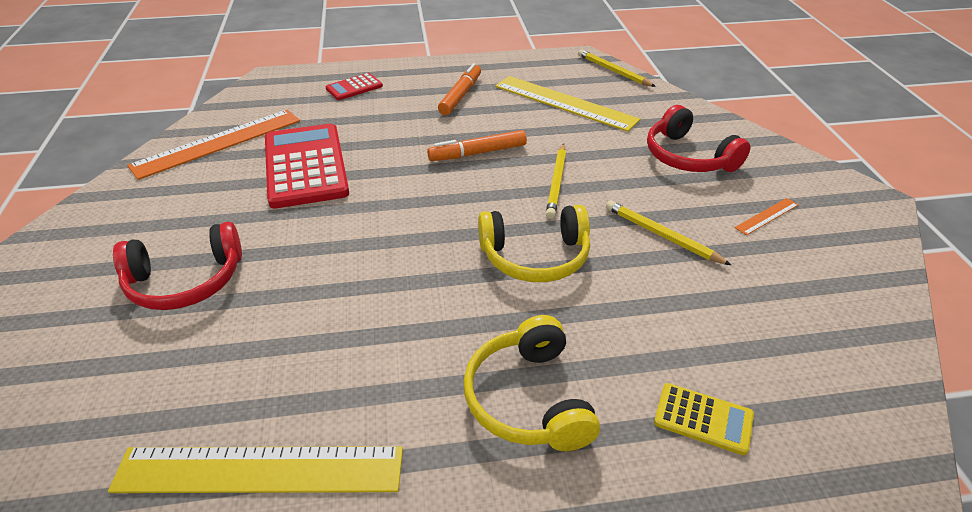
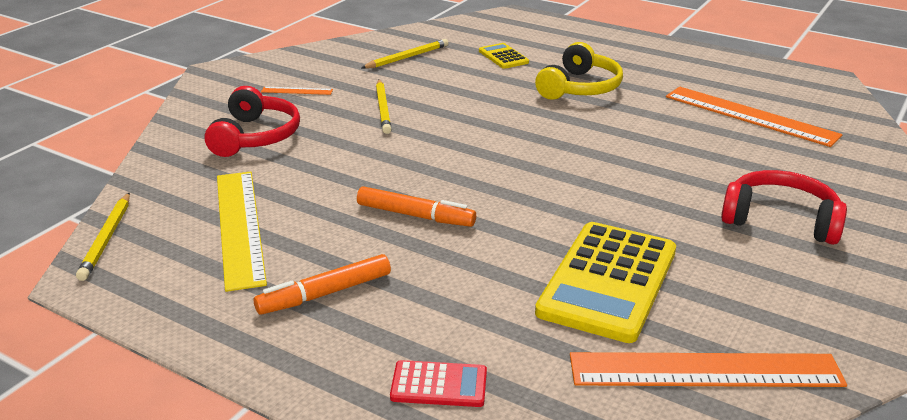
camera: 140 degrees left, 10 degrees down
yellow ruler [108,446,403,493] -> orange ruler [666,87,843,147]
red calculator [265,124,349,209] -> yellow calculator [535,222,676,343]
yellow headphones [478,205,590,282] -> none
yellow pencil [546,143,566,219] -> yellow pencil moved to [361,39,448,69]

